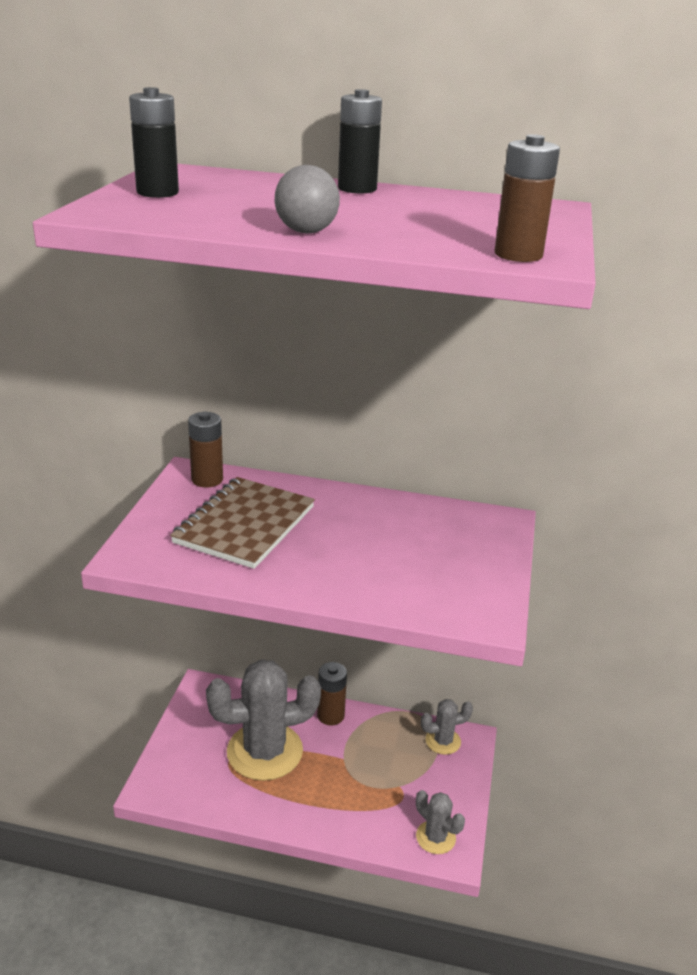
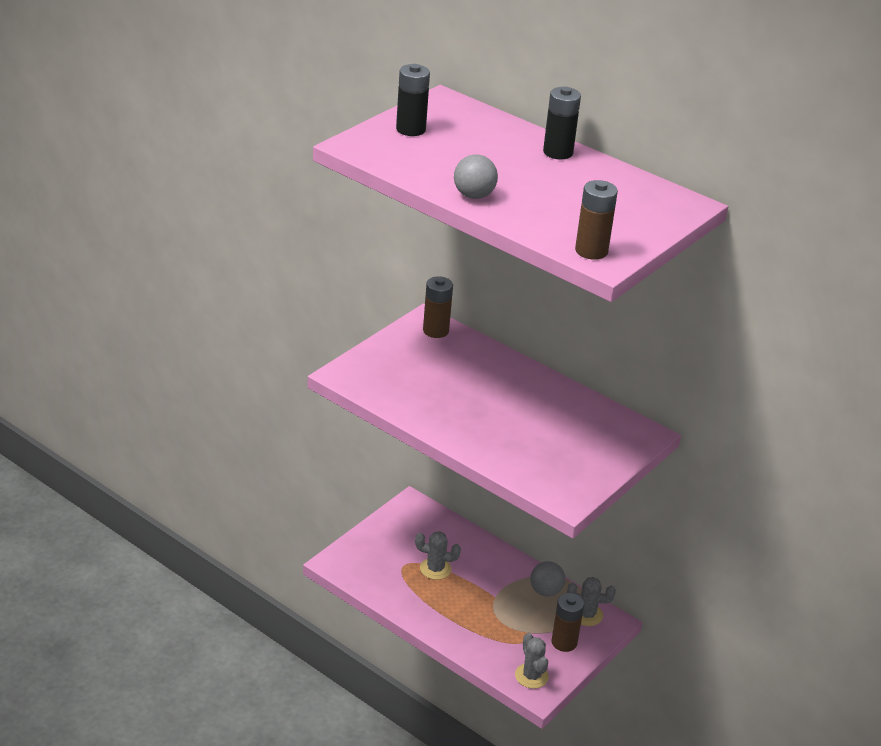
camera: 25 degrees right, 5 degrees up
brown notebook [170,477,315,569] -> none
grey cactus [206,659,321,781] -> grey cactus [415,531,461,580], size x0.48
brown battery [317,662,347,725] -> brown battery moved to [551,593,584,652]
none -> grey ball [530,561,565,597]

